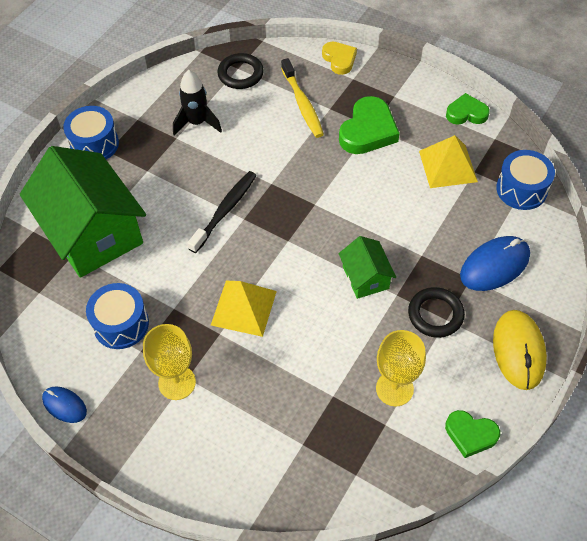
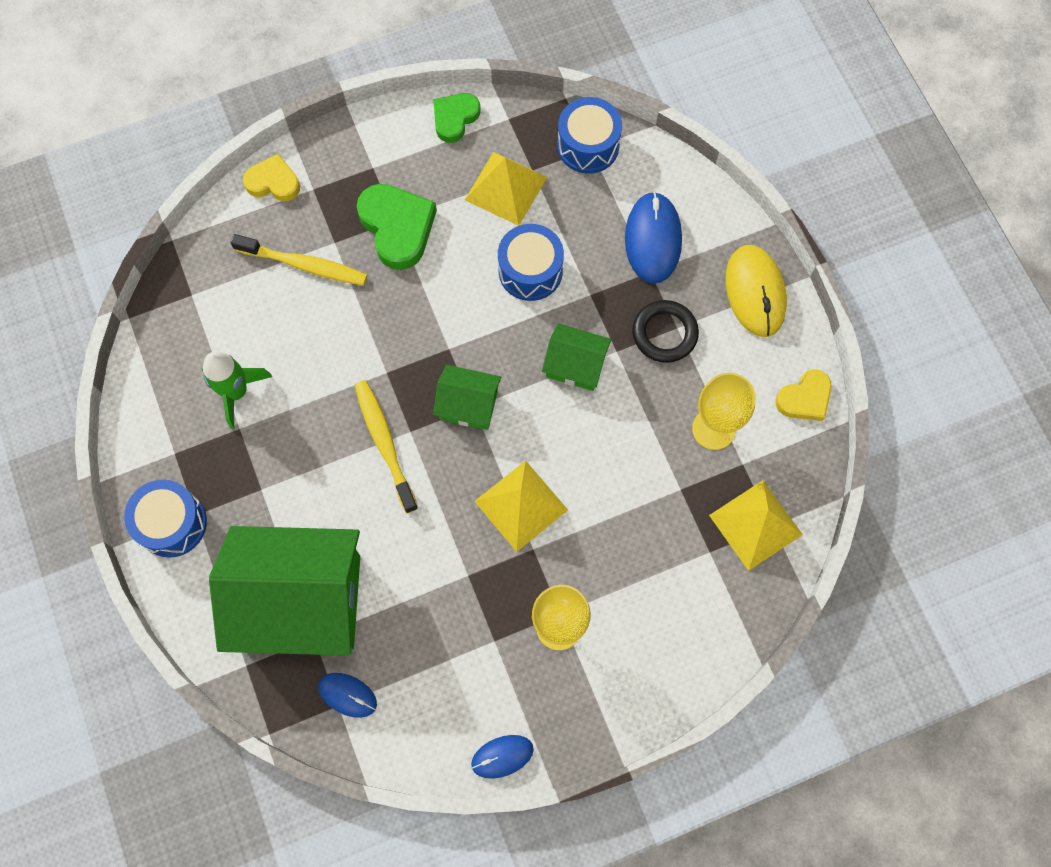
camera: 55 degrees left, 15 degrees up
blue drum [86,283,149,349] -> blue drum moved to [498,224,564,301]
black rocket [173,70,222,136] -> green rocket [202,351,272,429]
black toothbrush [187,171,257,253] -> yellow toothbrush [355,380,418,513]
black ring [217,53,264,89] -> none
green heart [445,410,500,458] -> yellow heart [775,369,832,421]
yellow mouse [493,310,547,390] -> yellow mouse turned 45 degrees clockwise [726,245,787,337]
none -> blue mouse [318,673,377,718]
none -> green house [433,365,501,430]
none -> yellow pyramid [709,480,803,571]

